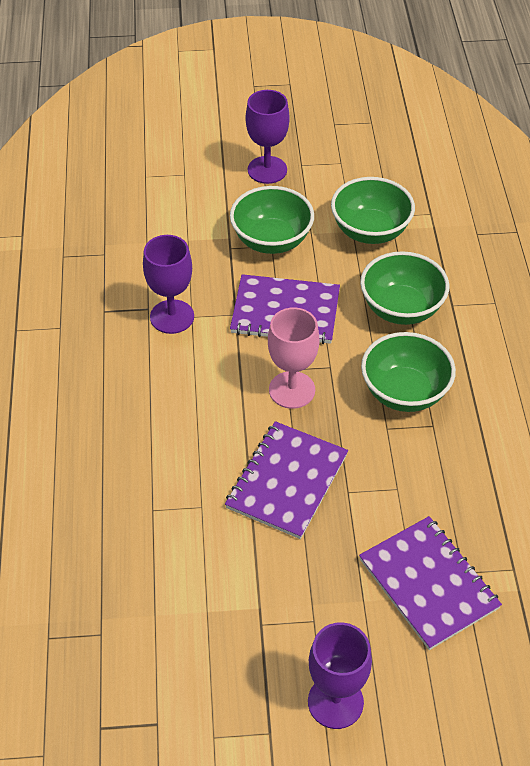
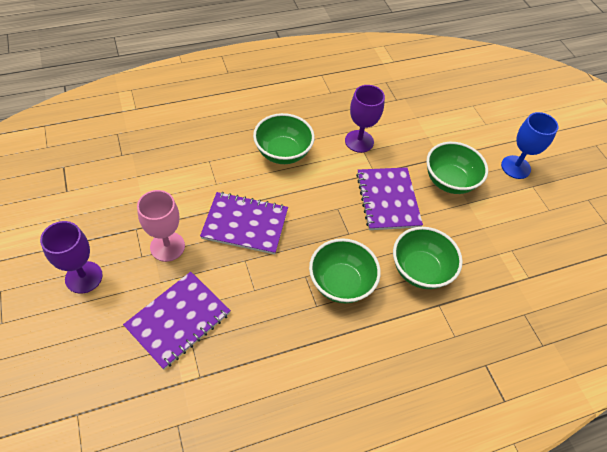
camera: 70 degrees right, 5 degrees up
purple goblet [246,90,290,184] -> blue goblet [501,112,558,179]
pink goblet [268,307,320,409] -> pink goblet moved to [137,190,185,262]
green bowl [331,177,415,244] -> green bowl moved to [253,113,315,164]

